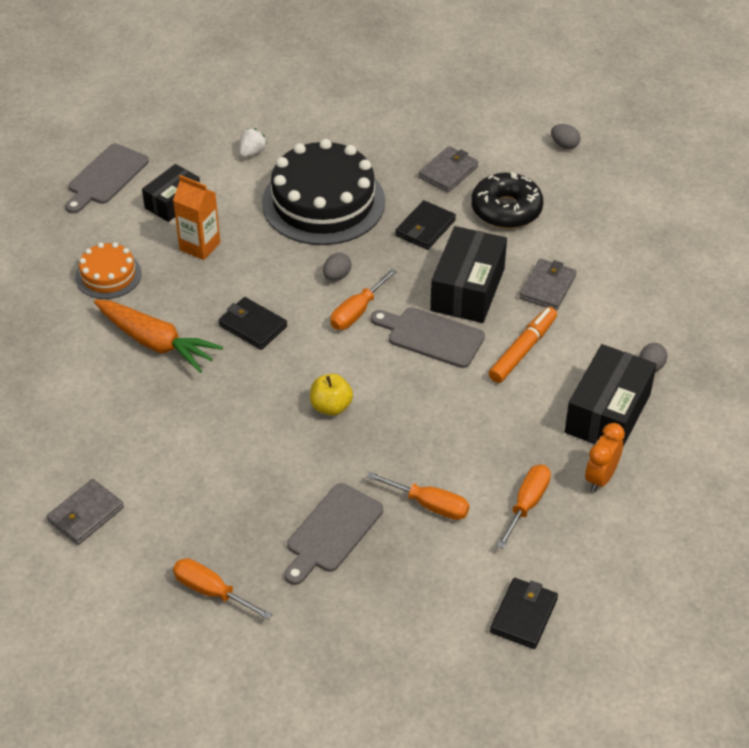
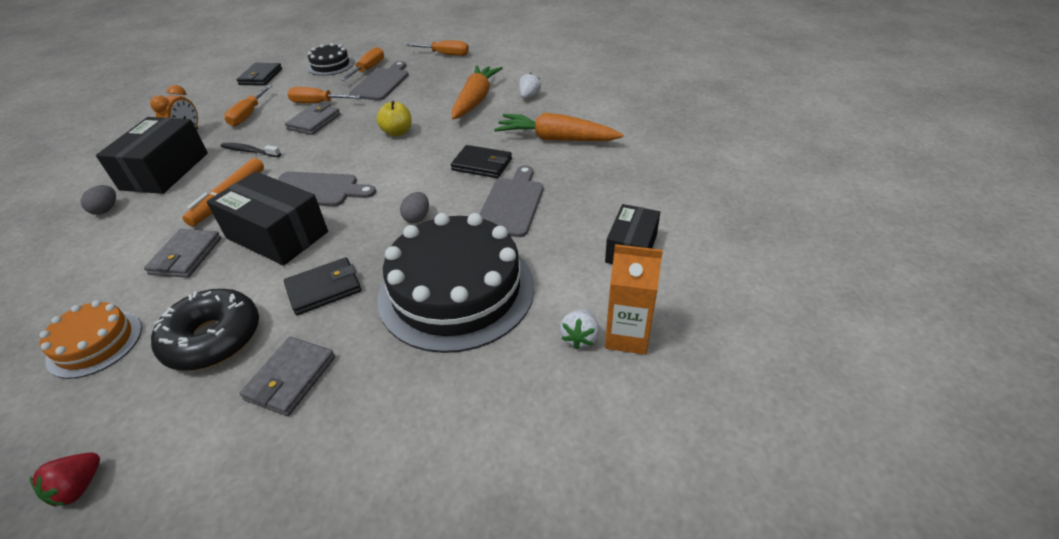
camera: 165 degrees right, 5 degrees down
grey wallet [47,479,124,545] -> grey wallet moved to [285,103,341,135]
grey cutting board [65,144,149,213] -> grey cutting board moved to [480,165,543,237]
orange cake [75,242,142,299] -> orange cake moved to [40,300,142,379]
orange carton [173,175,220,260] -> orange carton moved to [605,244,663,355]
orange screwdriver [330,269,397,330] -> orange screwdriver moved to [340,47,384,81]
black wallet [395,200,456,250] -> black wallet turned 45 degrees clockwise [284,257,361,315]
black box [430,226,507,323] -> black box turned 60 degrees counterclockwise [207,171,328,266]
grey egg [551,124,580,149] -> red strawberry [30,452,100,506]
none -> black toothbrush [221,143,281,157]
none -> black cake [307,43,354,76]
none -> orange carrot [452,65,503,120]
none -> white strawberry [519,73,541,99]

